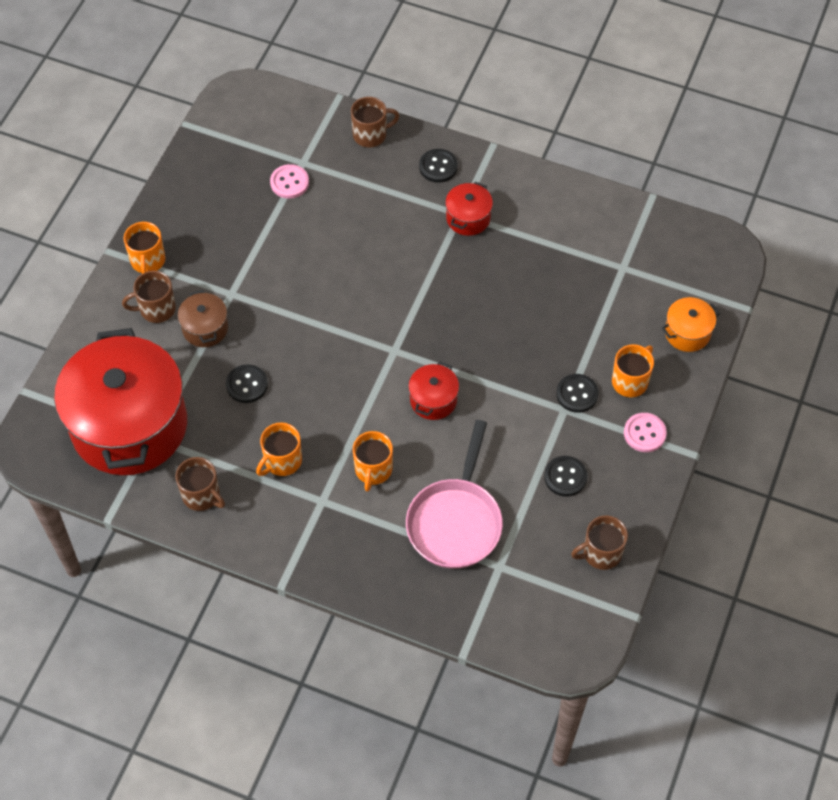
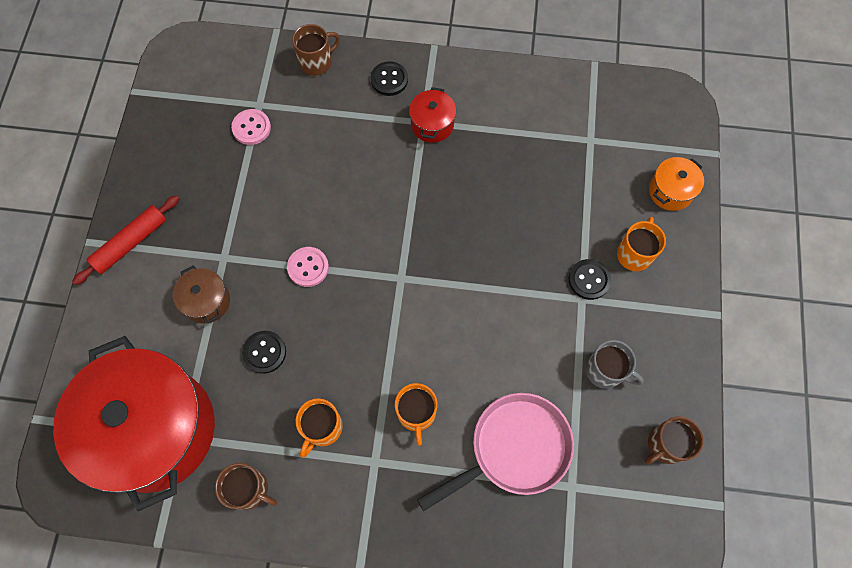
camera: 15 degrees left, 10 degrees up
brown mug [122,271,176,323] -> none
orange mug [124,222,165,274] -> red rolling pin [72,196,179,285]
pink pan [406,420,503,569] -> pink pan turned 120 degrees counterclockwise [417,393,574,511]
red pot [408,361,459,420] -> none
black button [544,456,587,497] -> grey mug [586,340,644,389]
pink button [624,413,667,452] -> pink button moved to [287,247,329,287]

